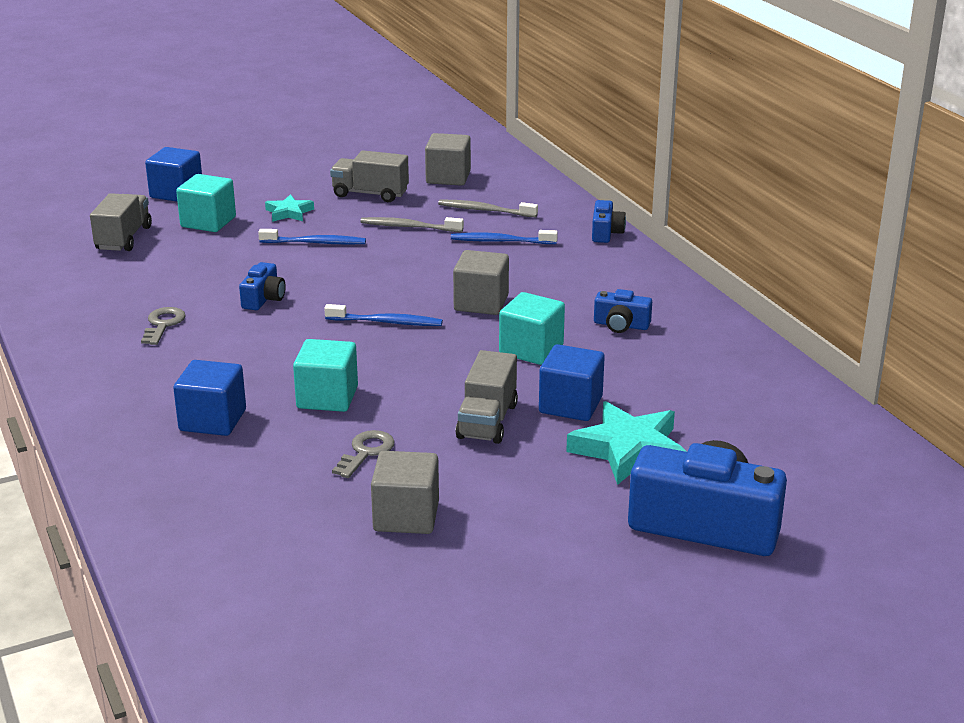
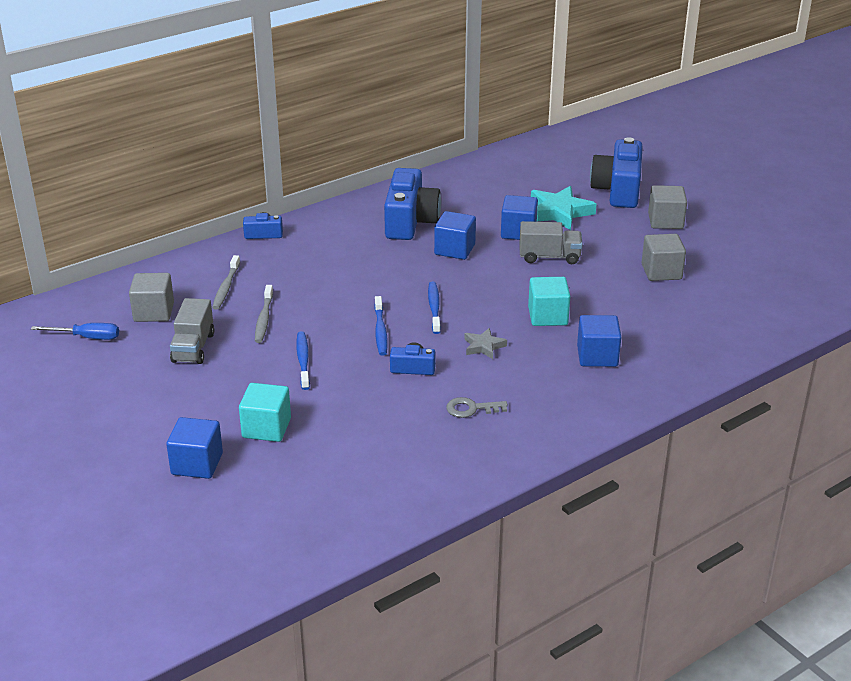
camera: 100 degrees left, 5 degrees up
grey truck [90,193,152,251] -> none
turquoise star [265,194,314,222] -> none
grey key [332,430,395,478] -> none
blue toothbrush [451,230,558,244] -> blue toothbrush moved to [374,296,388,356]
grey cube [453,250,509,315] -> grey cube moved to [648,185,687,229]
turquoise cube [499,292,565,365] -> blue cube [434,211,476,260]
blue camera [594,289,652,333] -> blue camera [384,168,441,240], size x2.10
none -> blue screwdriver [31,323,119,340]
none -> grey star [464,328,507,359]

